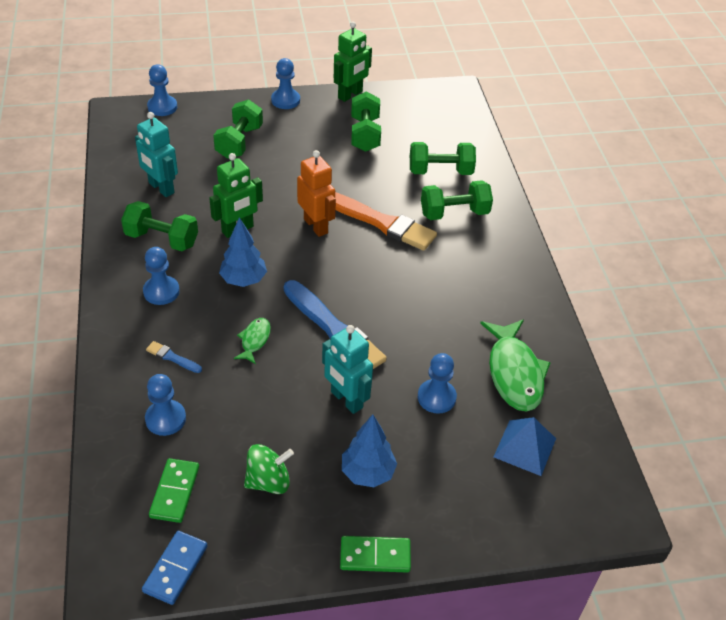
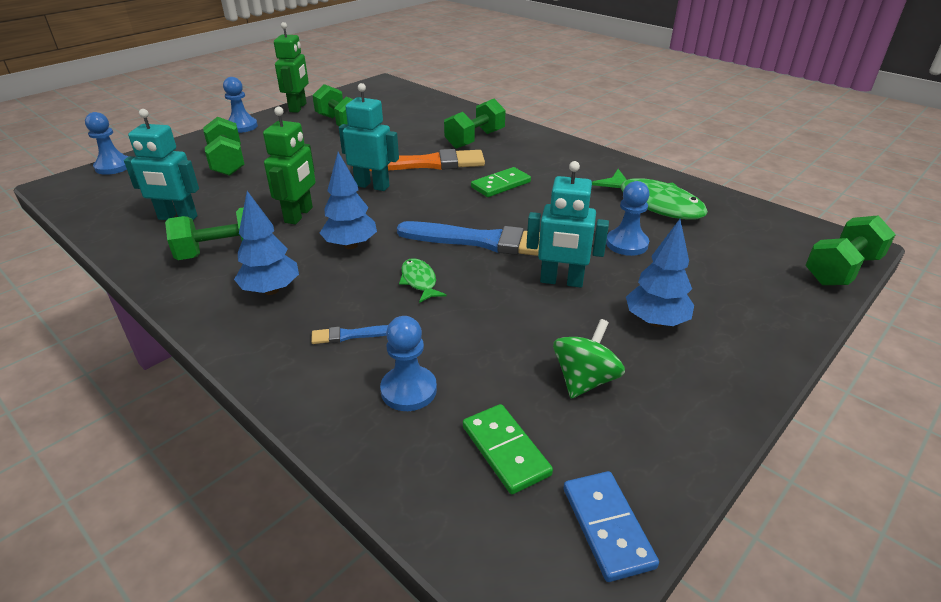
camera: 35 degrees left, 10 degrees down
blue pawn [143,247,180,305] -> blue tree [234,191,299,295]
orange robot [297,150,336,237] -> turquoise robot [339,83,399,191]
green domino [340,536,411,573] -> green domino moved to [471,167,531,197]
green dumbbell [410,142,476,175] -> green dumbbell moved to [805,215,896,285]
blue pyramid [494,417,556,476] -> none

